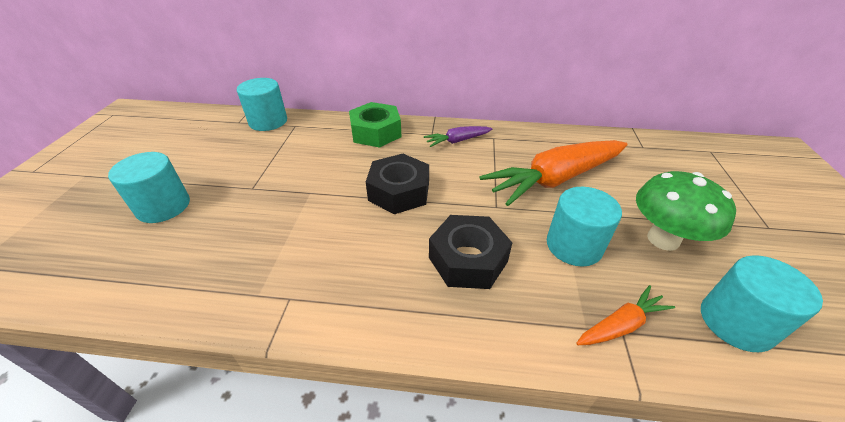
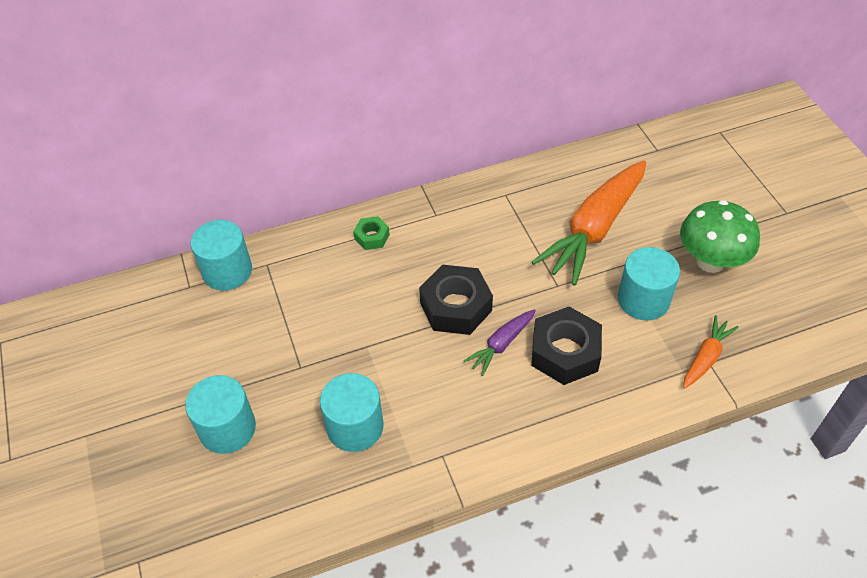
camera: 25 degrees left, 10 degrees up
green nut [349,102,402,148] -> green nut [353,216,390,250], size x0.52
purple carrot [424,126,492,147] -> purple carrot moved to [464,309,536,376]
turquoise cylinder [701,255,823,352] -> turquoise cylinder moved to [320,373,384,452]

